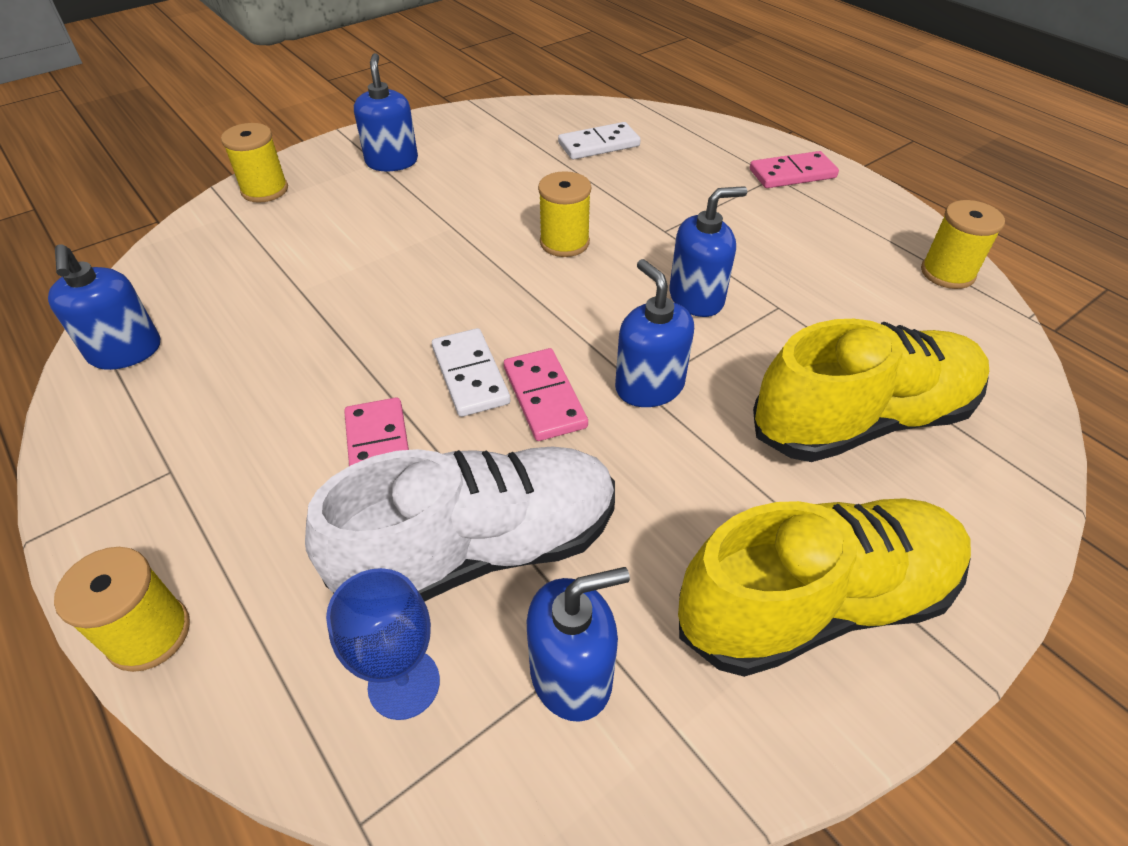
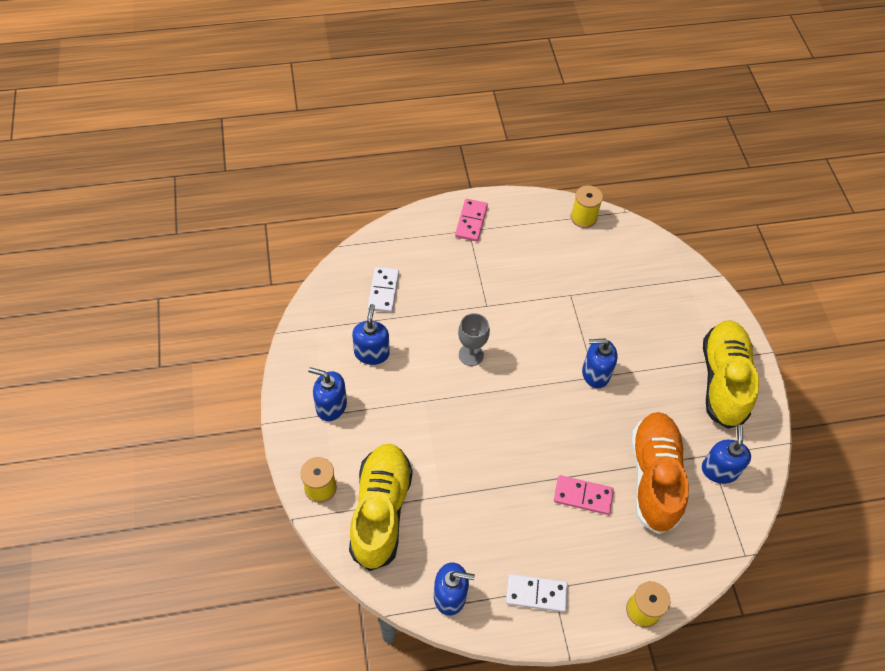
camera: 65 degrees left, 10 degrees up
white shoe [305,446,615,602] -> orange shoe [631,412,689,534]
blue goblet [326,568,440,720] -> none
white domino [432,328,511,417] -> white domino moved to [506,574,568,612]
pink domino [504,348,588,441] -> none
yellow spool [538,171,591,257] -> grey goblet [458,313,490,366]
blue soap dispenser [669,186,747,317] -> blue soap dispenser moved to [352,304,390,365]
yellow shoe [753,319,989,462] -> yellow shoe moved to [349,444,413,571]

